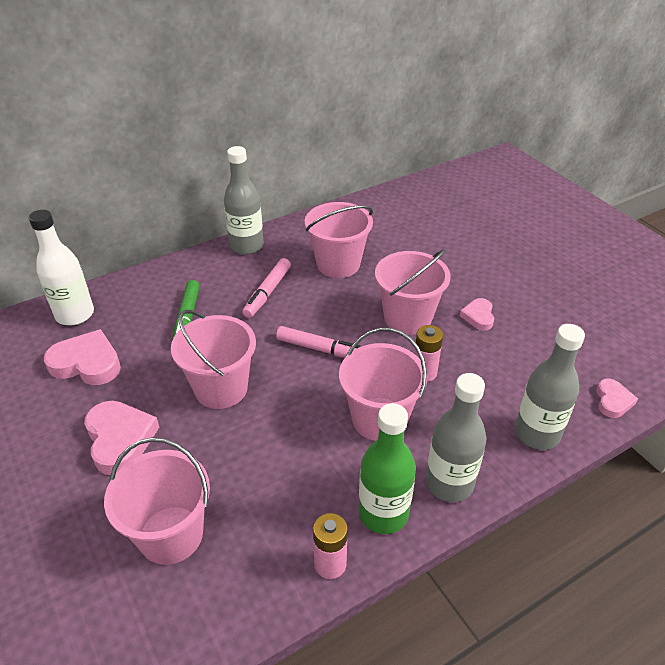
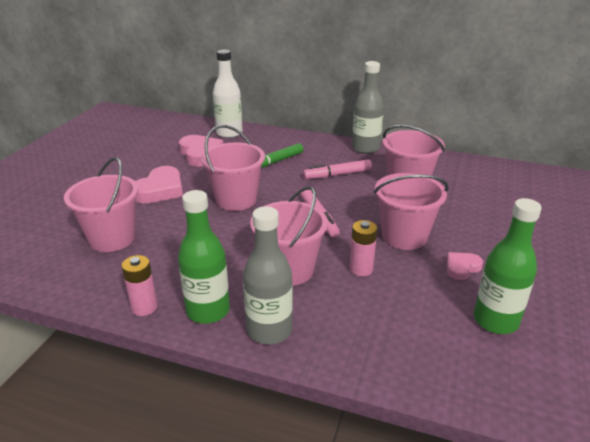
camera: 50 degrees right, 10 degrees down
grey bottle [515,324,585,450] -> none
pink heart [597,379,638,418] -> none
none -> green bottle [474,198,542,334]

